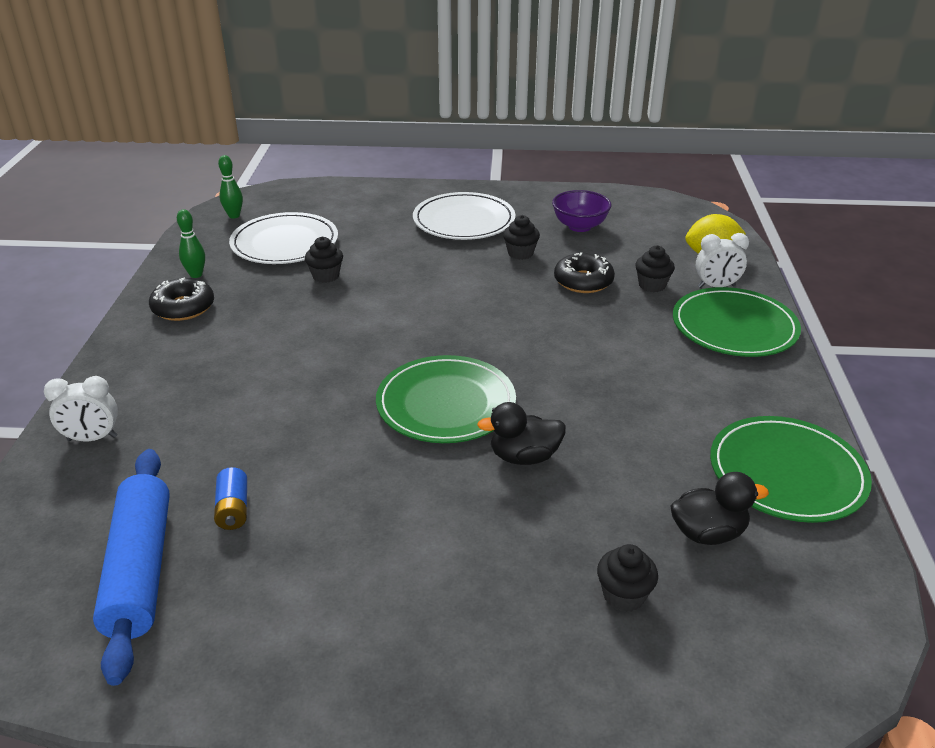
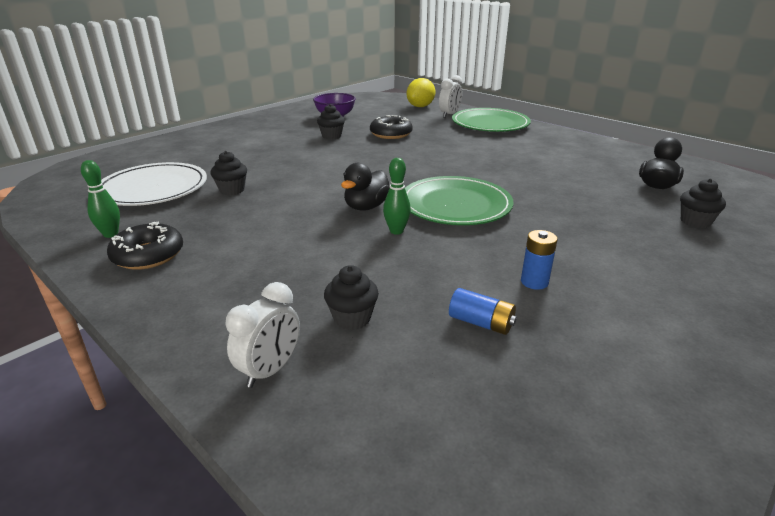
camera: 50 degrees left, 5 degrees down
blue rolling pin [93,449,170,686] -> none
green bowling pin [218,155,243,219] -> green bowling pin moved to [383,158,411,235]
white plate [413,192,516,240] -> none
black duck [477,402,566,465] -> black duck moved to [341,163,390,211]
black cupcake [635,245,675,292] -> black cupcake moved to [324,265,379,330]
green plate [710,416,872,523] -> none
none -> blue battery [521,230,557,290]

